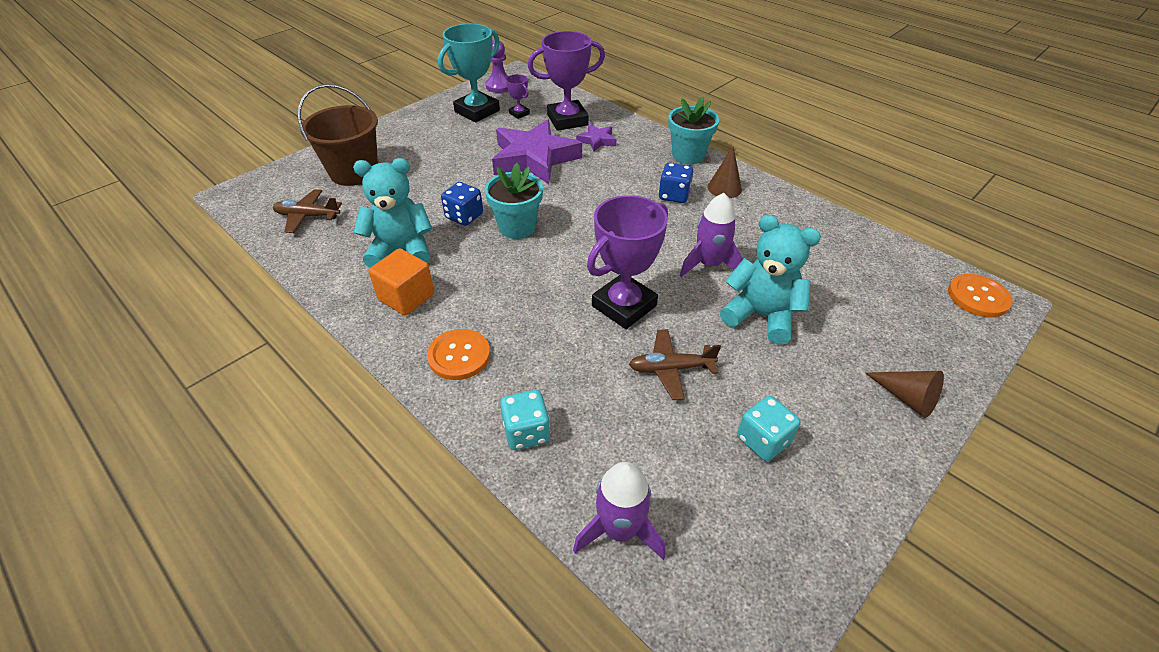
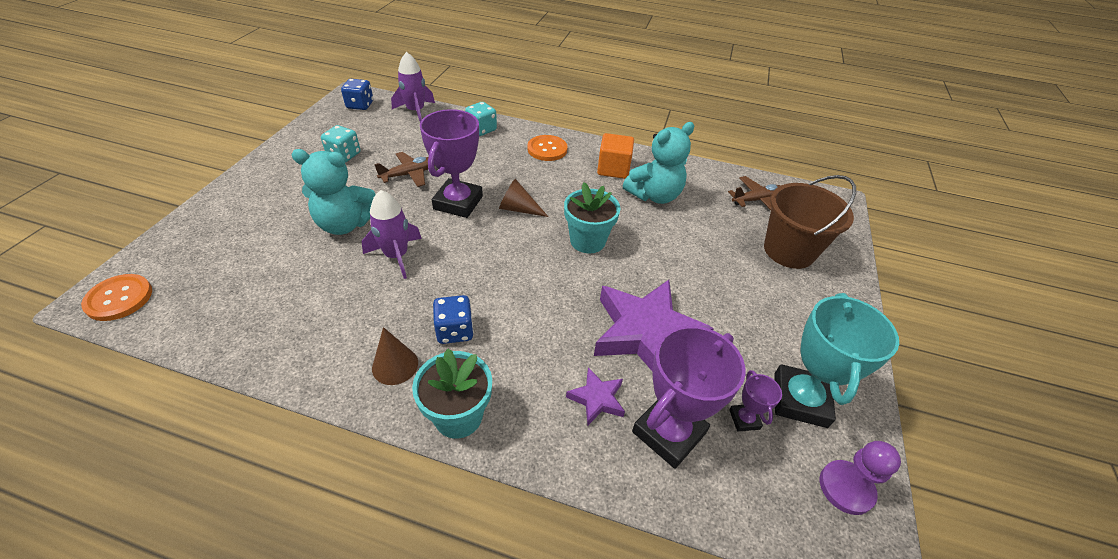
camera: 150 degrees right, 0 degrees up
blue dice [441,182,483,226] -> blue dice moved to [341,79,373,110]
purple trophy [506,74,530,119] -> purple trophy turned 60 degrees clockwise [729,370,782,431]
brown cone [865,371,944,418] -> brown cone moved to [499,179,548,217]

